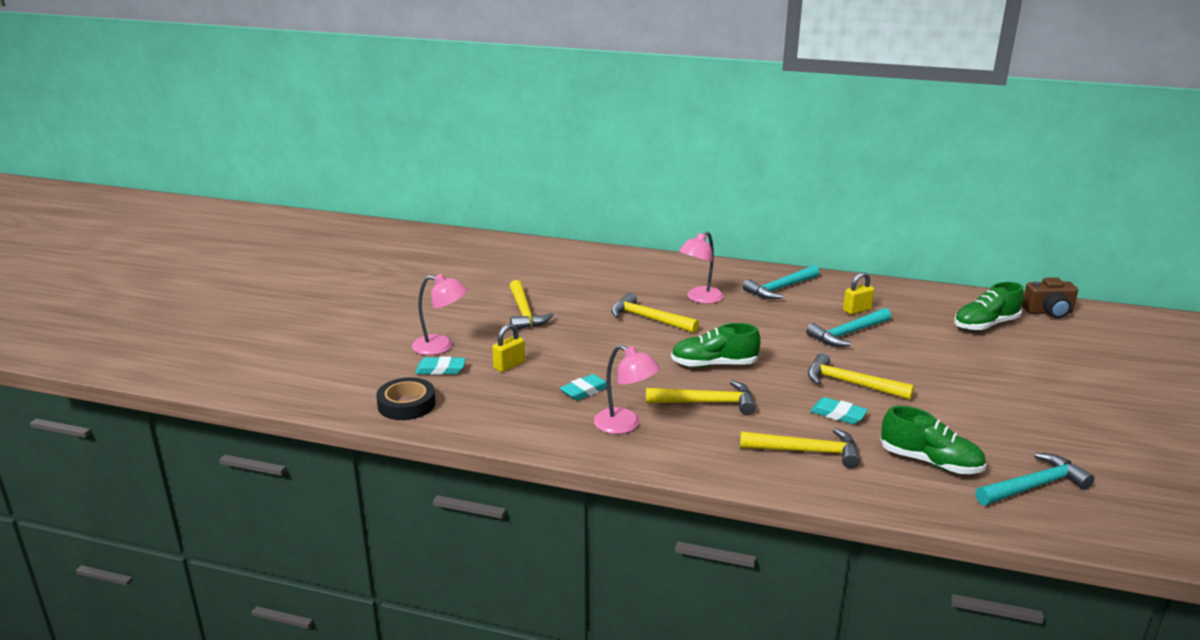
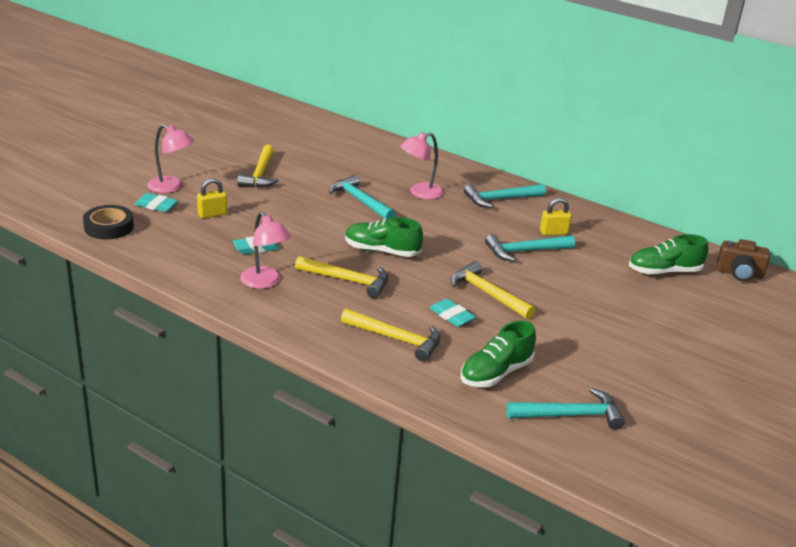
camera: 15 degrees right, 5 degrees up
yellow hammer [611,293,699,333] -> turquoise hammer [329,175,396,219]
green shoe [880,406,986,474] -> green shoe turned 90 degrees clockwise [461,321,536,387]

